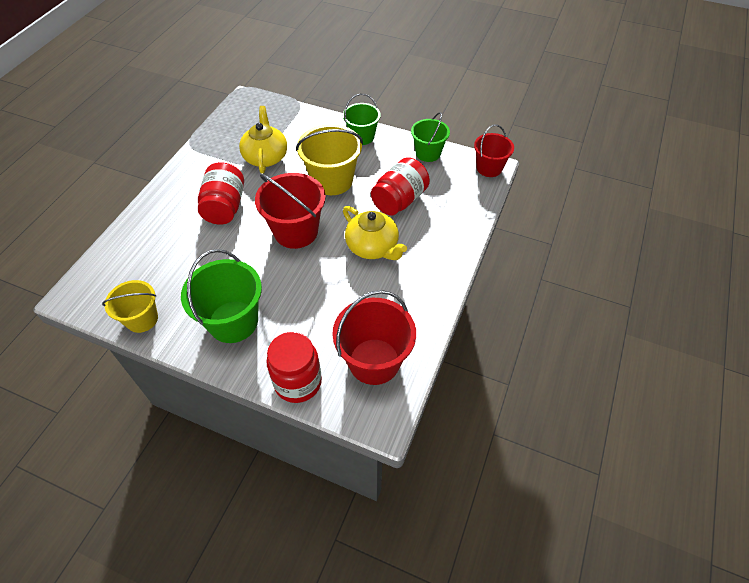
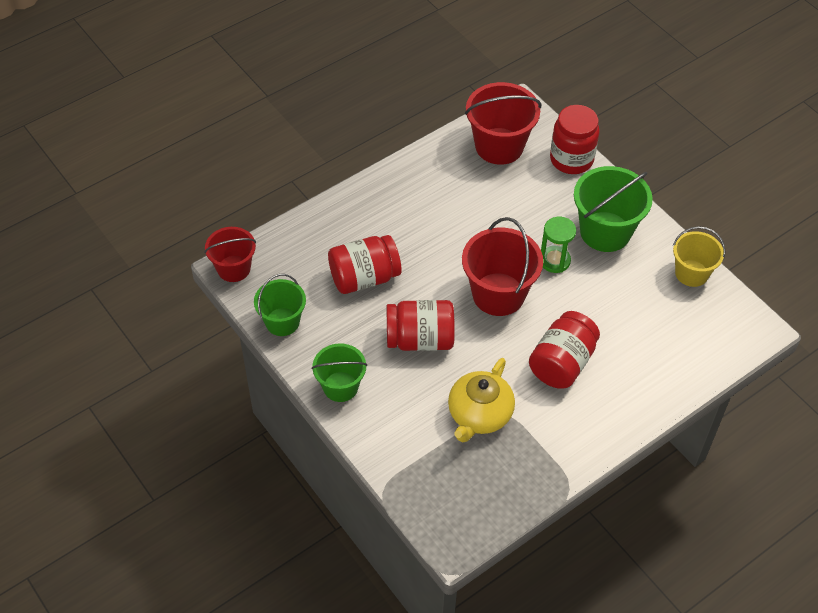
camera: 150 degrees left, 0 degrees up
yellow bucket [296,124,363,195] -> red jar [387,300,455,351]
yellow teapot [343,206,407,260] -> none
none -> green hourglass [541,217,576,273]

